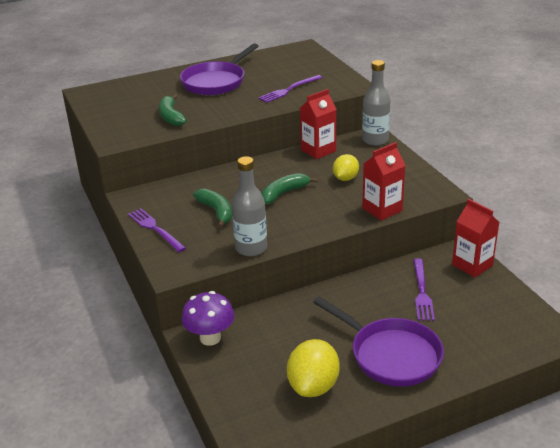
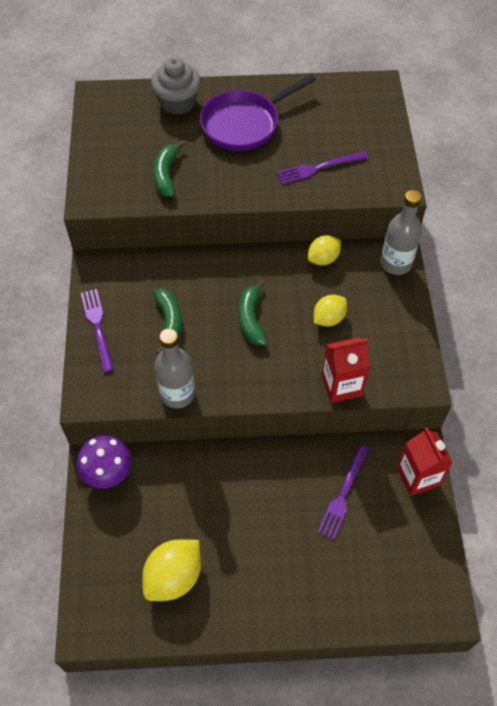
camera: 20 degrees right, 25 degrees up
green banana [262,173,318,204] -> green banana turned 75 degrees counterclockwise [239,280,267,345]
red carton [300,89,337,159] -> yellow lemon [308,235,341,266]
purple pan [313,297,444,387] -> none
none -> grey cupcake [151,57,201,115]

